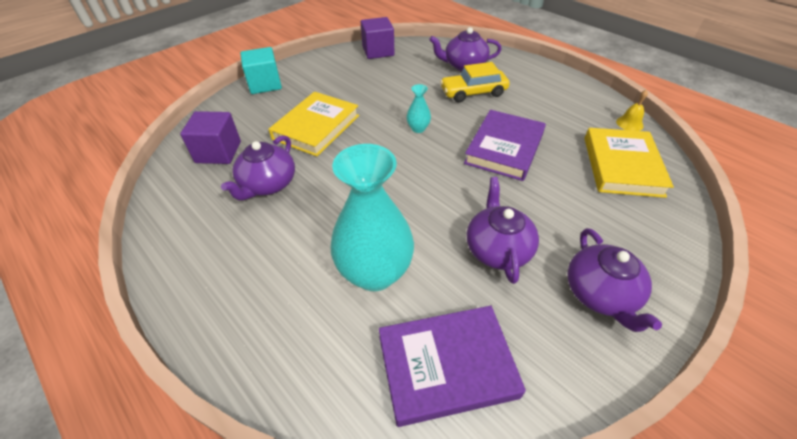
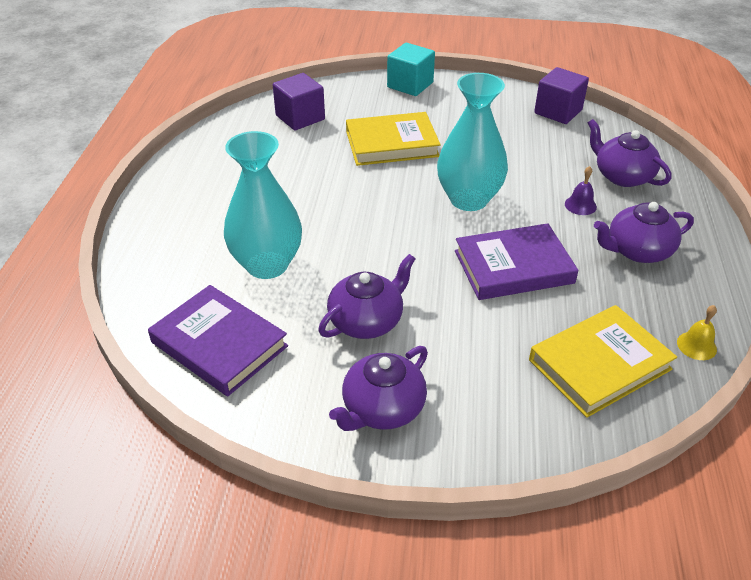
camera: 50 degrees right, 5 degrees down
purple teapot [221,135,295,200] -> purple teapot moved to [594,202,694,263]
turquoise vase [406,84,431,133] -> turquoise vase [437,73,508,211], size x2.32
yellow car [440,62,510,102] -> purple bell [565,166,597,215]

